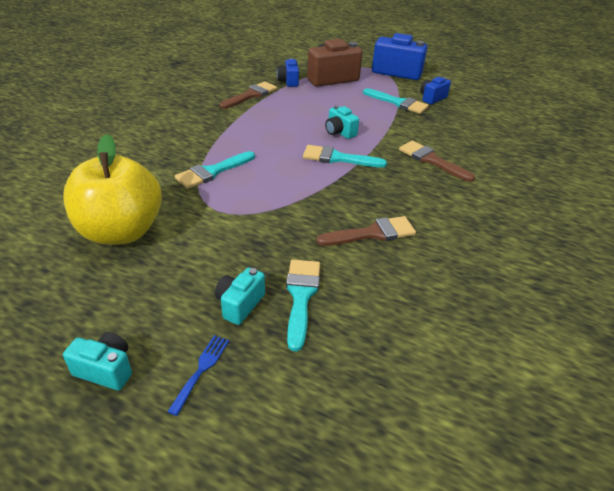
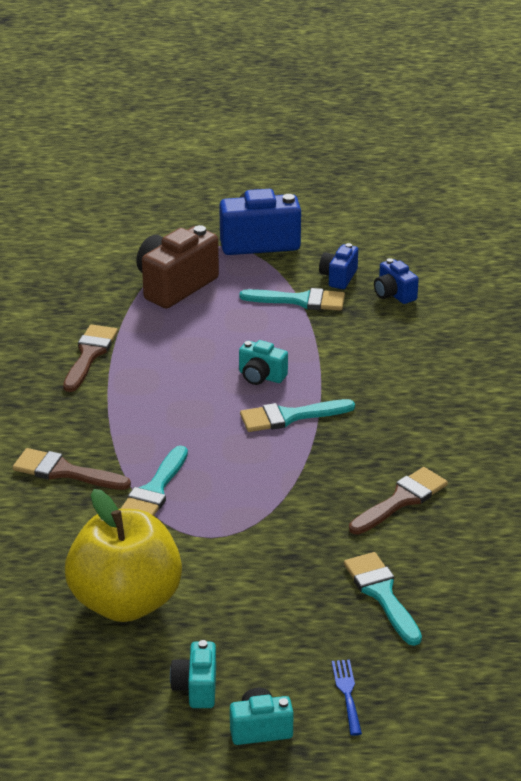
camera: 25 degrees left, 5 degrees down
turquoise camera [215,267,265,325] -> turquoise camera moved to [170,640,216,708]
blue camera [277,58,299,87] -> blue camera moved to [374,258,419,304]
brown brush [399,141,475,182] -> brown brush moved to [13,448,131,490]

